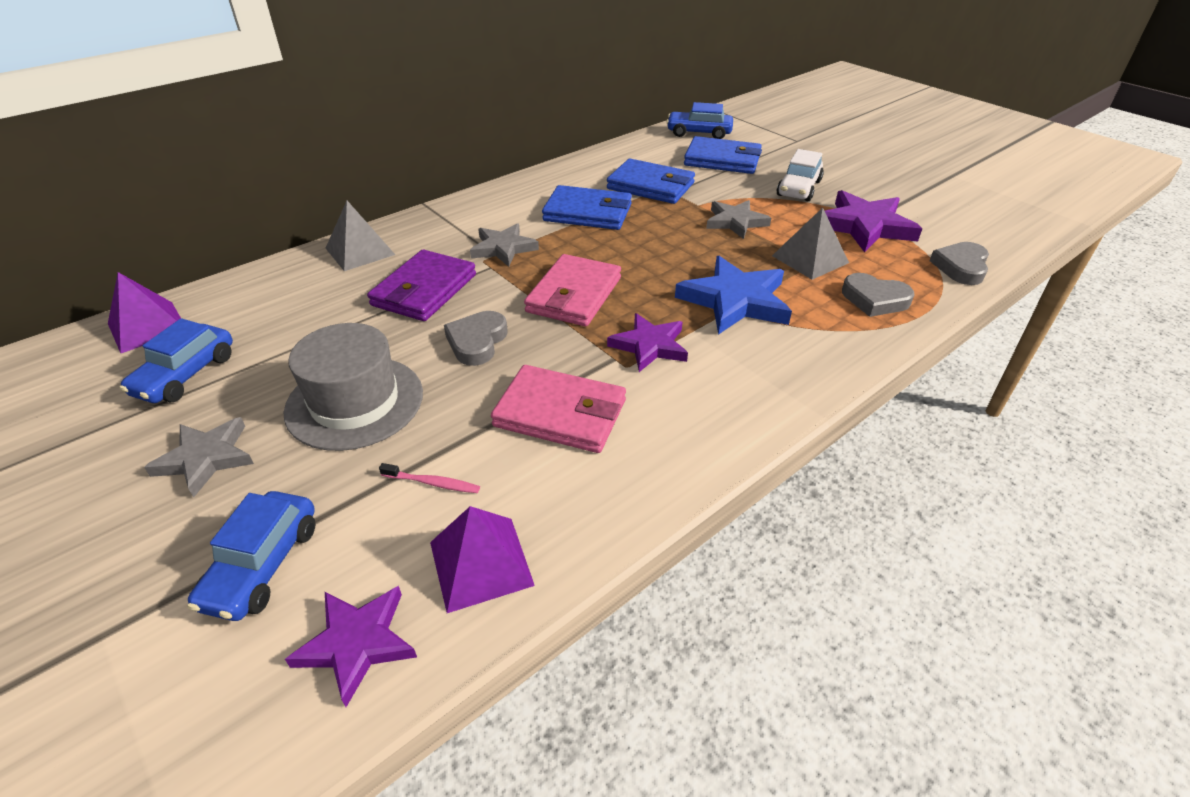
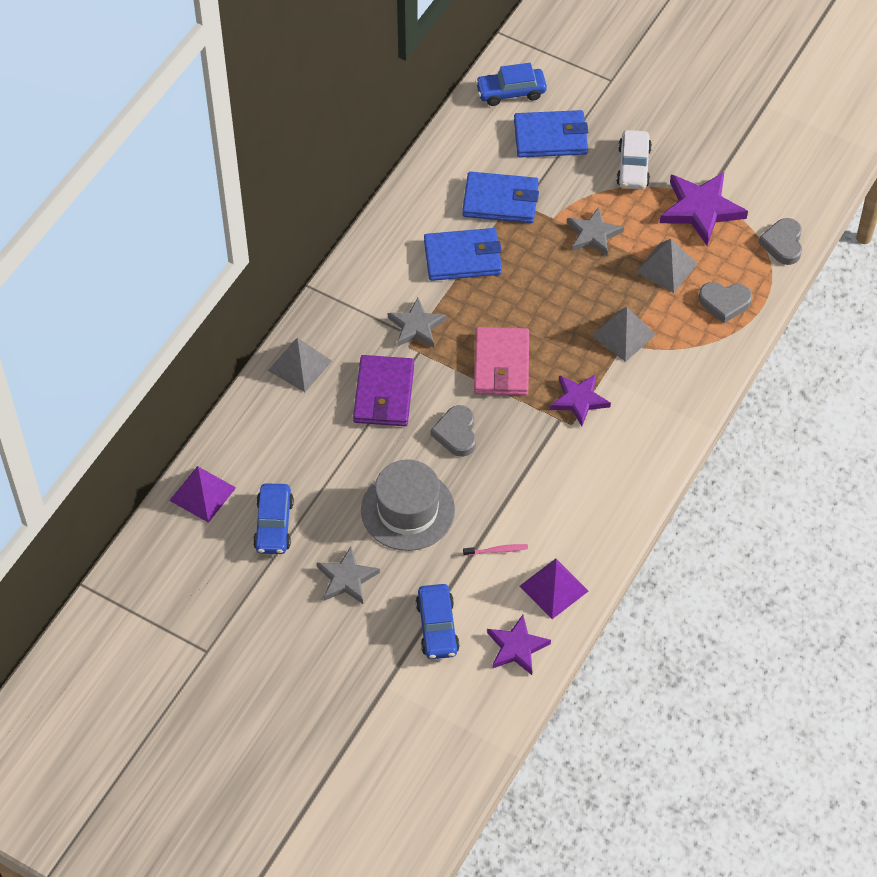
camera: 20 degrees left, 15 degrees up
pink wallet [491,365,626,453] -> none
blue star [675,256,792,335] -> grey pyramid [591,307,656,362]

